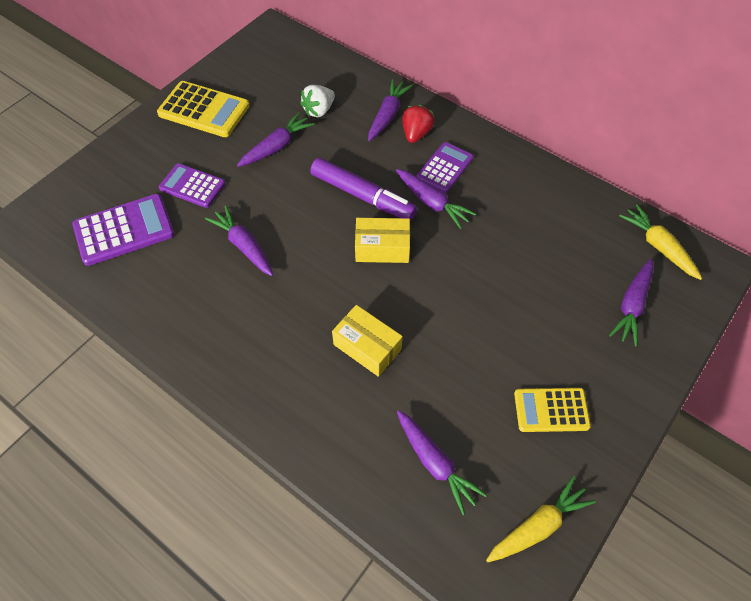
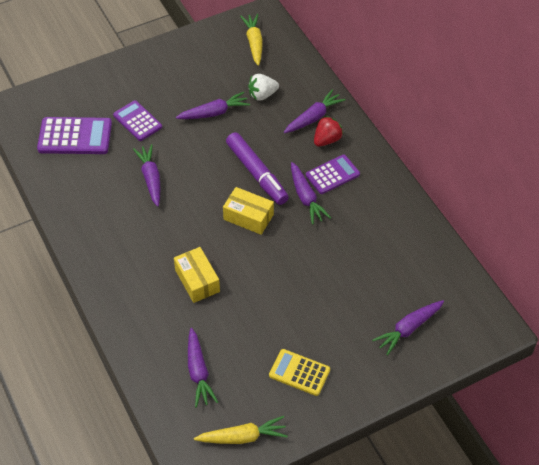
camera: 25 degrees right, 5 degrees down
yellow calculator [157,81,249,137] -> none
yellow carrot [619,204,702,280] -> yellow carrot moved to [240,14,263,66]

